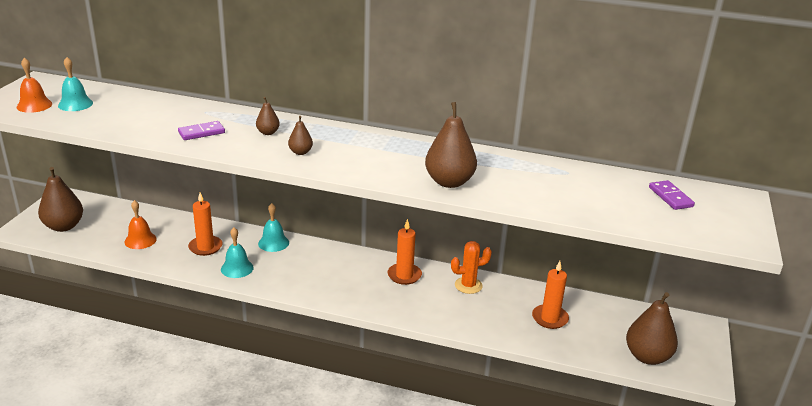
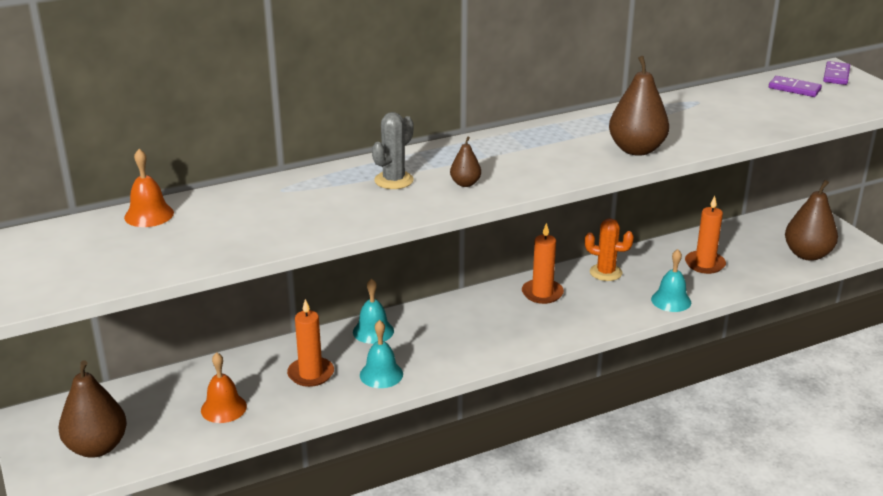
camera: 40 degrees left, 0 degrees up
orange bell [17,58,52,113] -> orange bell moved to [124,149,174,227]
turquoise bell [58,57,93,111] -> turquoise bell moved to [651,249,691,312]
purple domino [178,121,225,140] -> purple domino moved to [823,61,850,85]
brown pear [256,97,280,135] -> grey cactus [372,112,414,189]
orange cactus [451,241,492,294] -> orange cactus turned 75 degrees clockwise [585,218,634,281]

